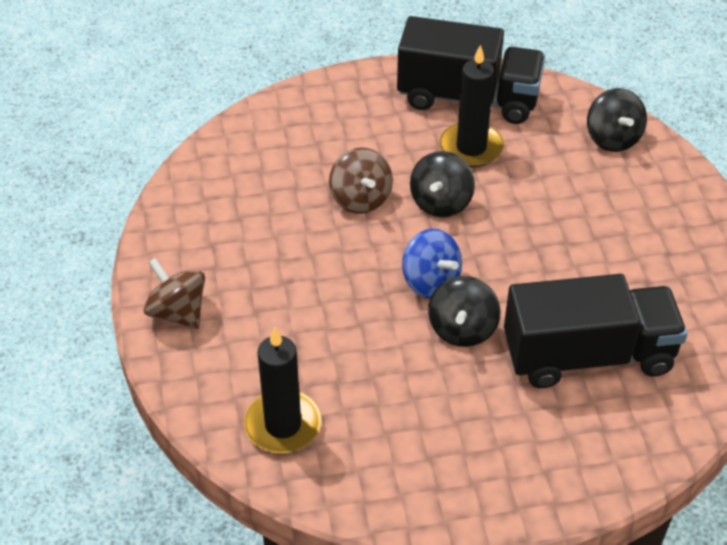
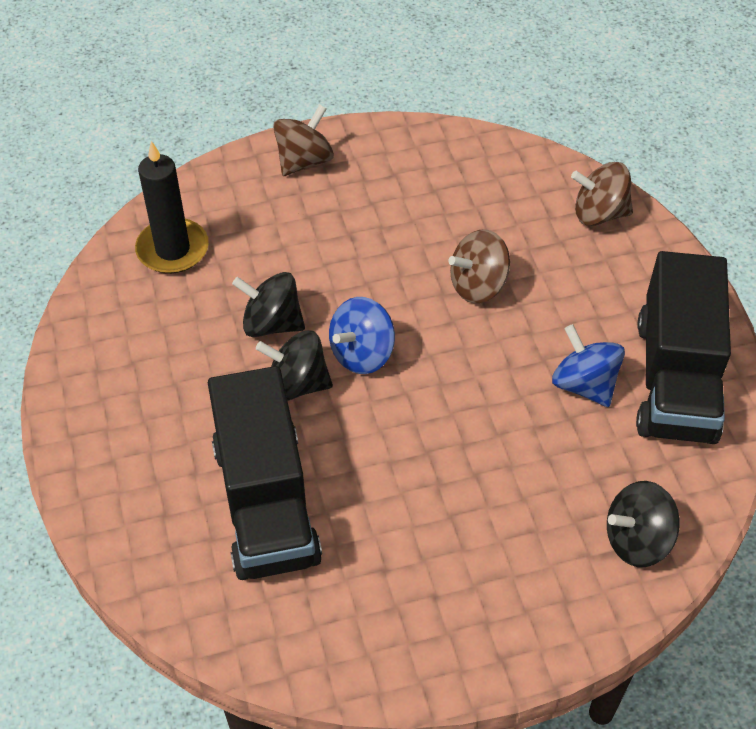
camera: 85 degrees right, 5 degrees up
black spinning top [410,151,475,217] -> black spinning top moved to [232,272,305,337]
black candle [440,45,504,167] -> blue spinning top [552,324,625,407]
none -> brown spinning top [571,162,633,226]

